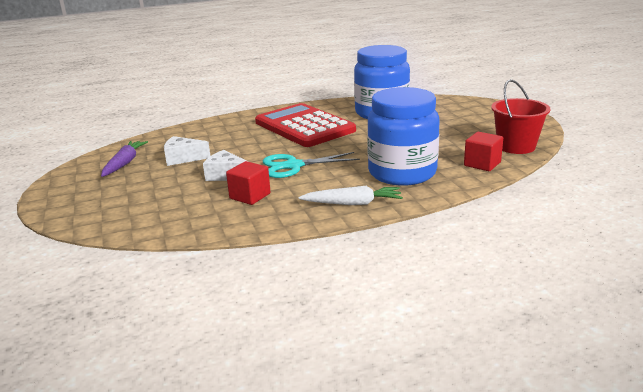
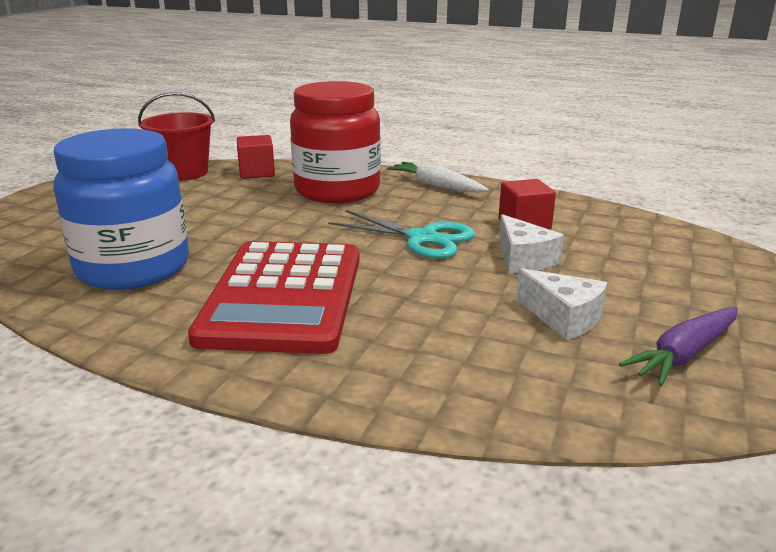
camera: 140 degrees left, 0 degrees up
blue jar [367,87,440,186] -> red jar [290,81,381,203]

